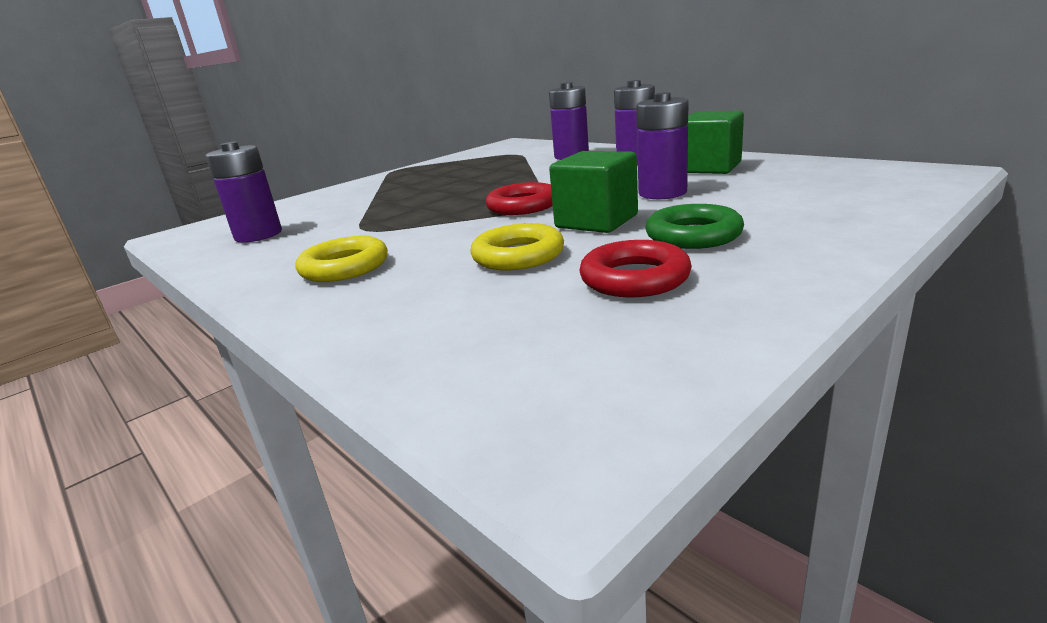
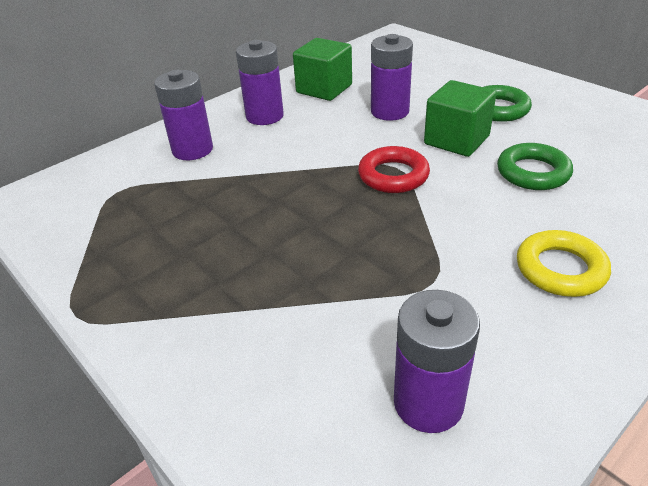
camera: 90 degrees left, 15 degrees up
yellow ring [471,223,564,270] -> green ring [497,143,573,190]
red ring [579,240,692,298] -> none

